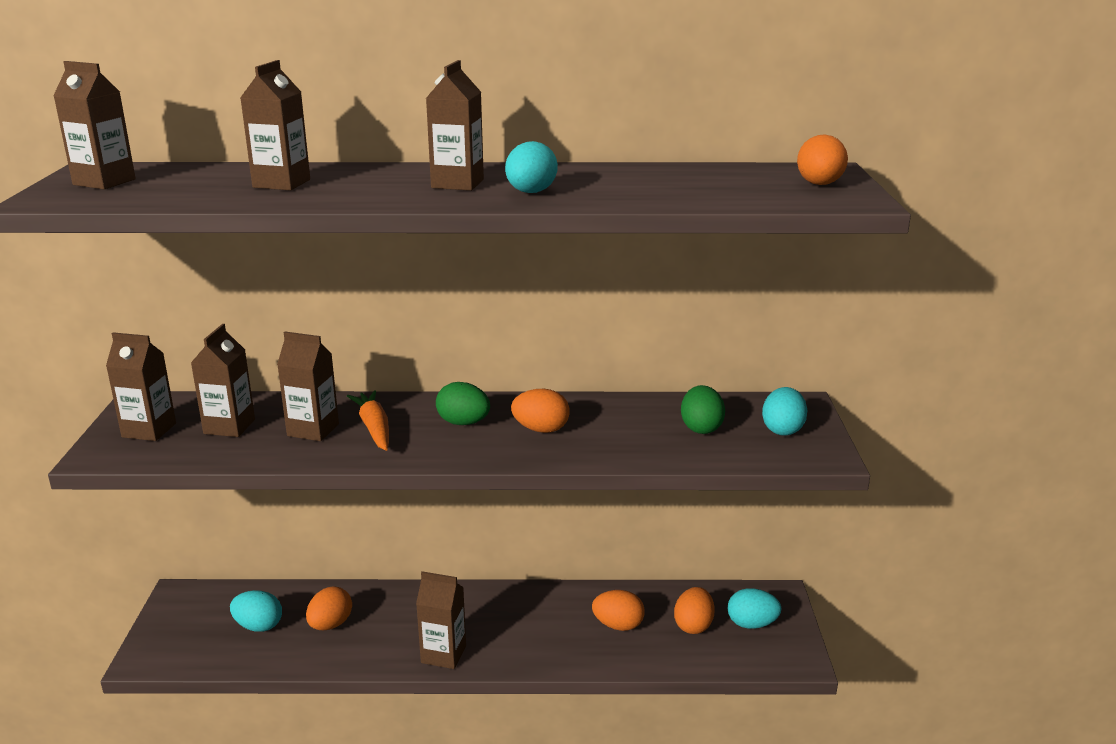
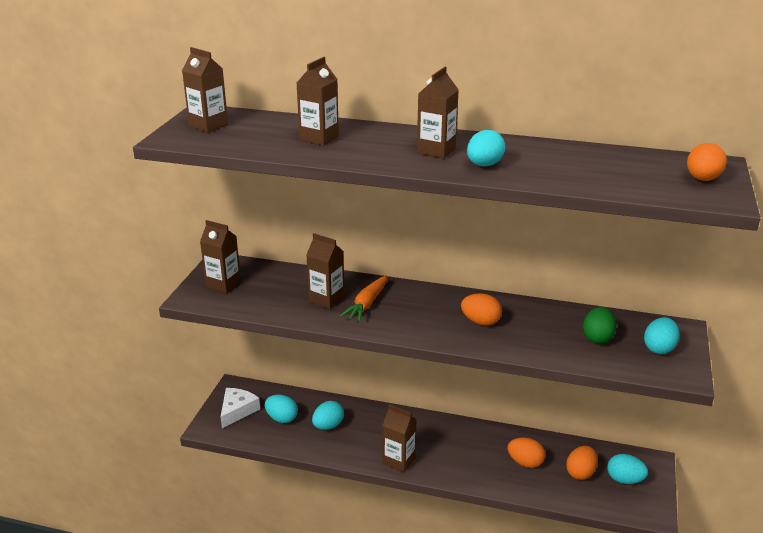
camera: 15 degrees right, 5 degrees up
brown carton [191,324,255,437] -> none
orange egg [306,587,352,630] -> turquoise egg [312,401,344,430]
orange carrot [347,390,389,451] -> orange carrot turned 150 degrees counterclockwise [340,275,387,321]
green egg [436,382,490,425] -> none
none -> white cheese [221,388,260,428]

